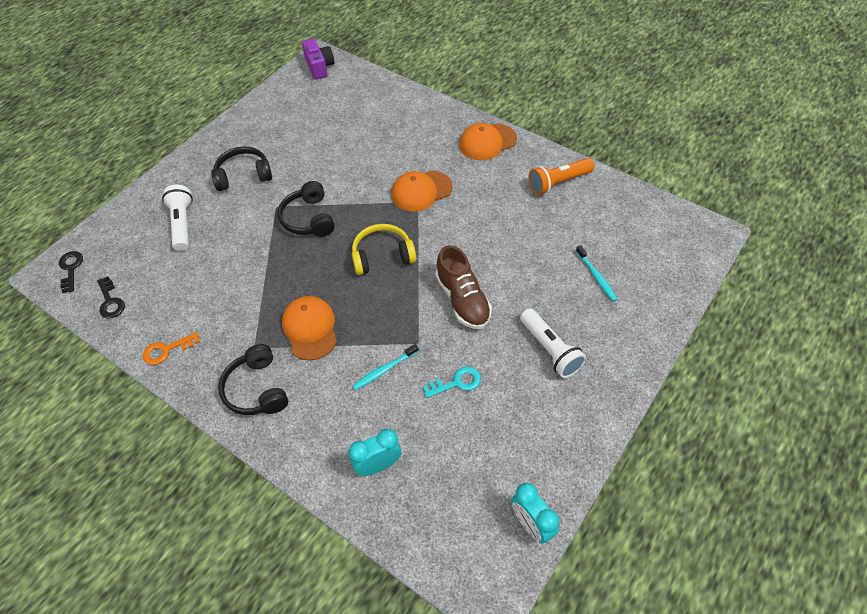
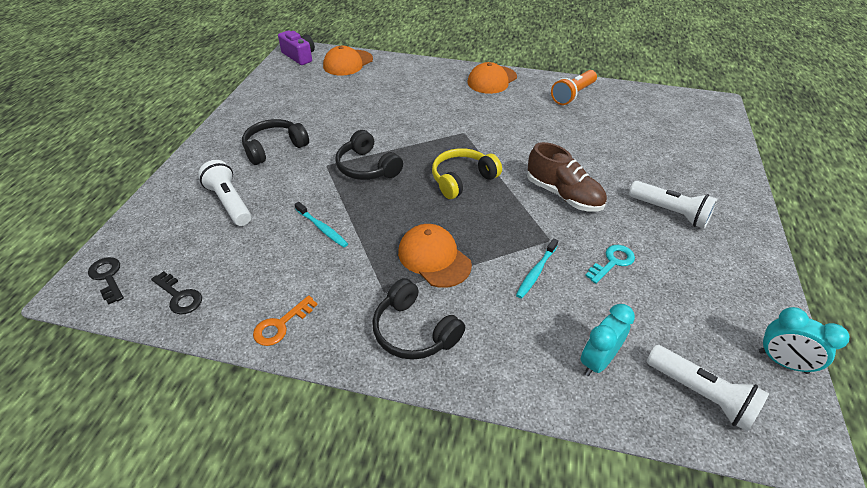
camera: 25 degrees left, 10 degrees down
orange cap [391,170,453,212] -> orange cap moved to [323,46,373,76]
turquoise toothbrush [576,245,617,302] -> turquoise toothbrush moved to [295,202,348,247]
none -> white flashlight [647,345,769,432]

